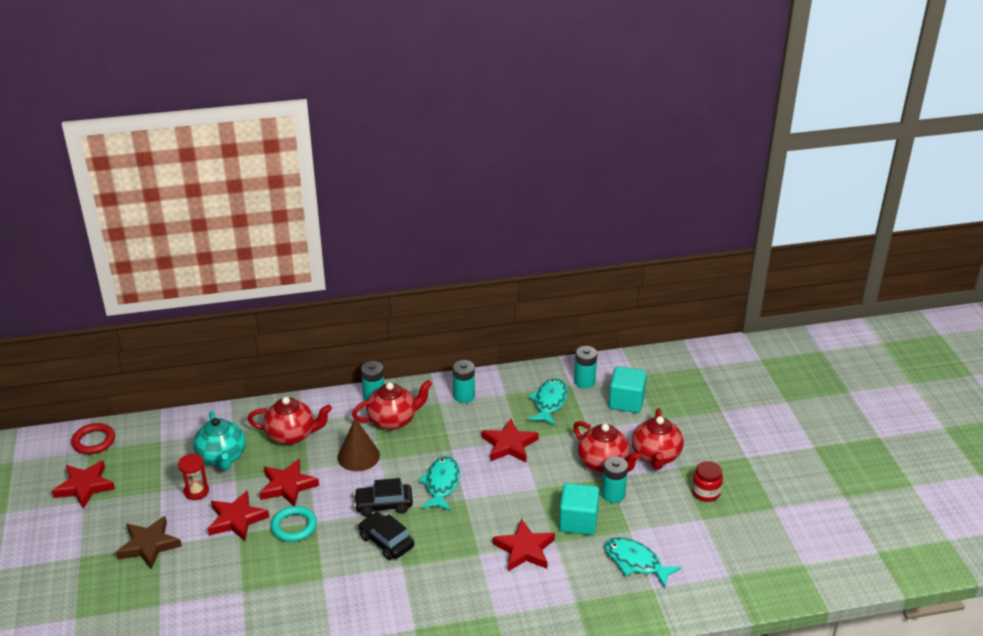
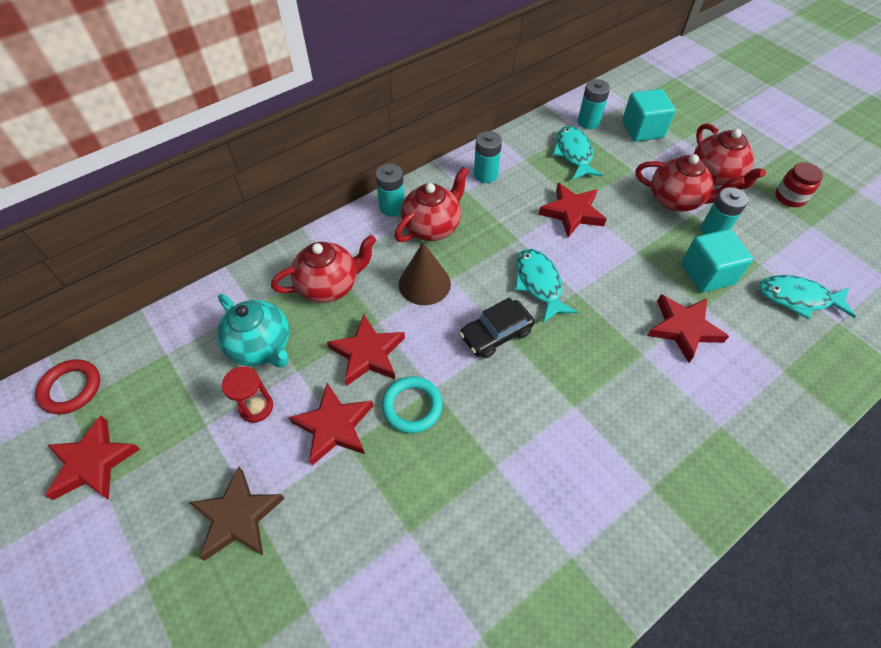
camera: 25 degrees left, 20 degrees up
black car [358,512,414,560] -> none

